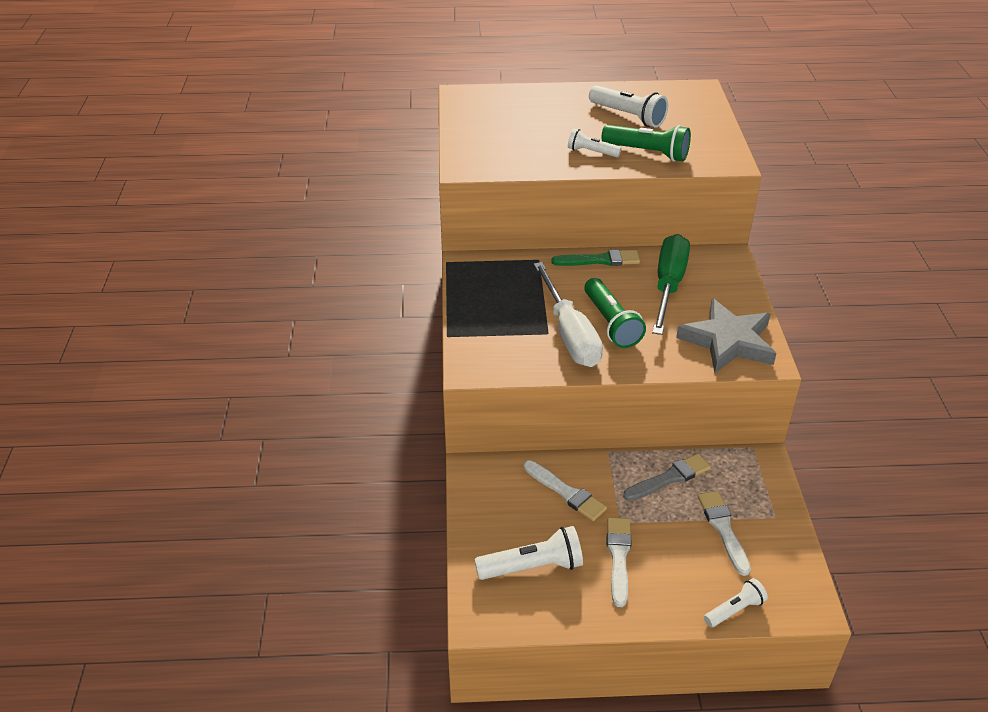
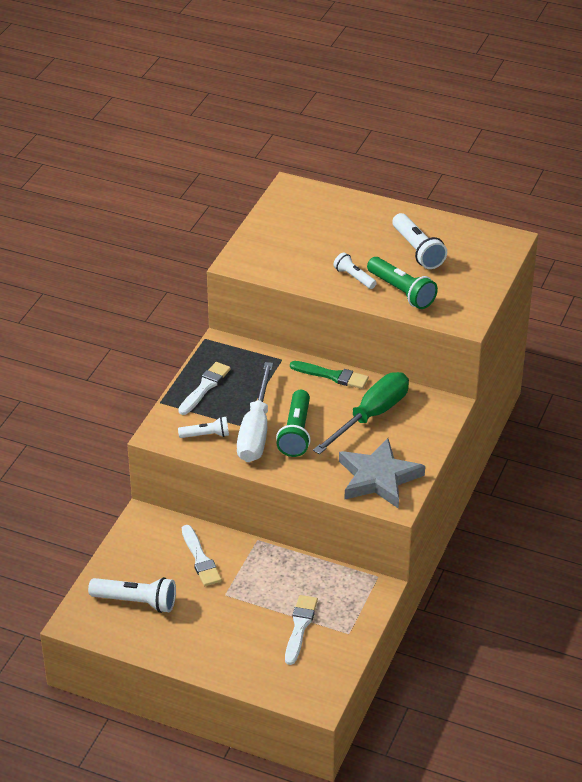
camera: 25 degrees right, 0 degrees up
white brush [607,517,632,607] -> white brush moved to [178,362,231,415]
grey brush [623,454,711,501] -> none
white flashlight [704,578,768,627] -> white flashlight moved to [178,417,229,438]

